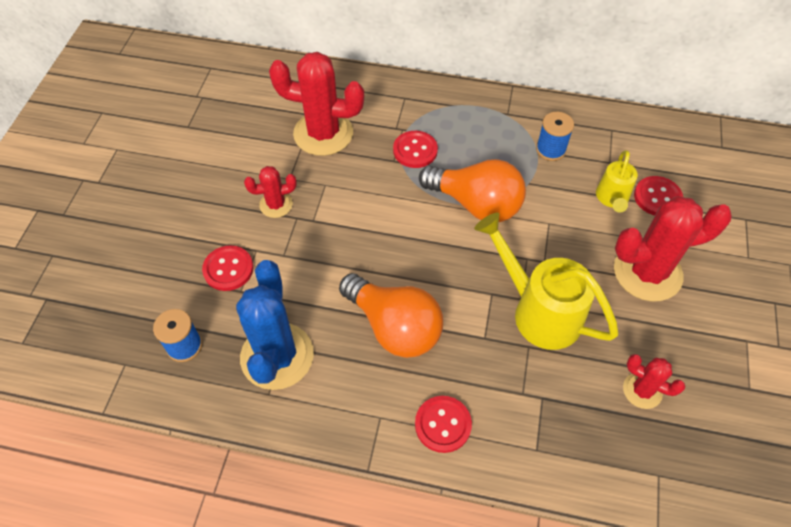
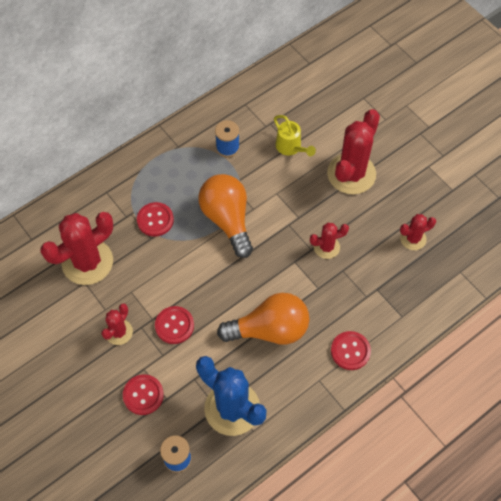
camera: 50 degrees left, 5 degrees up
orange light bulb [419,159,526,222] -> orange light bulb turned 90 degrees counterclockwise [198,174,253,258]
yellow watering can [474,213,619,350] -> red cactus [310,223,349,259]
red button [634,176,683,216] -> red button moved to [155,306,194,344]

